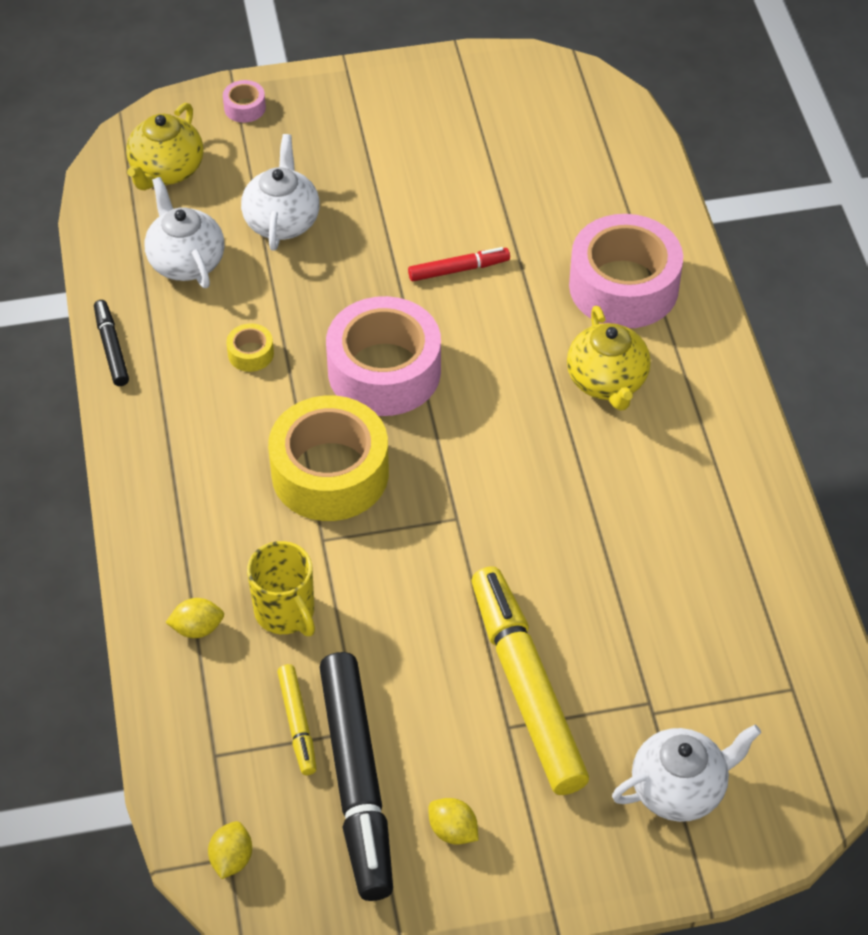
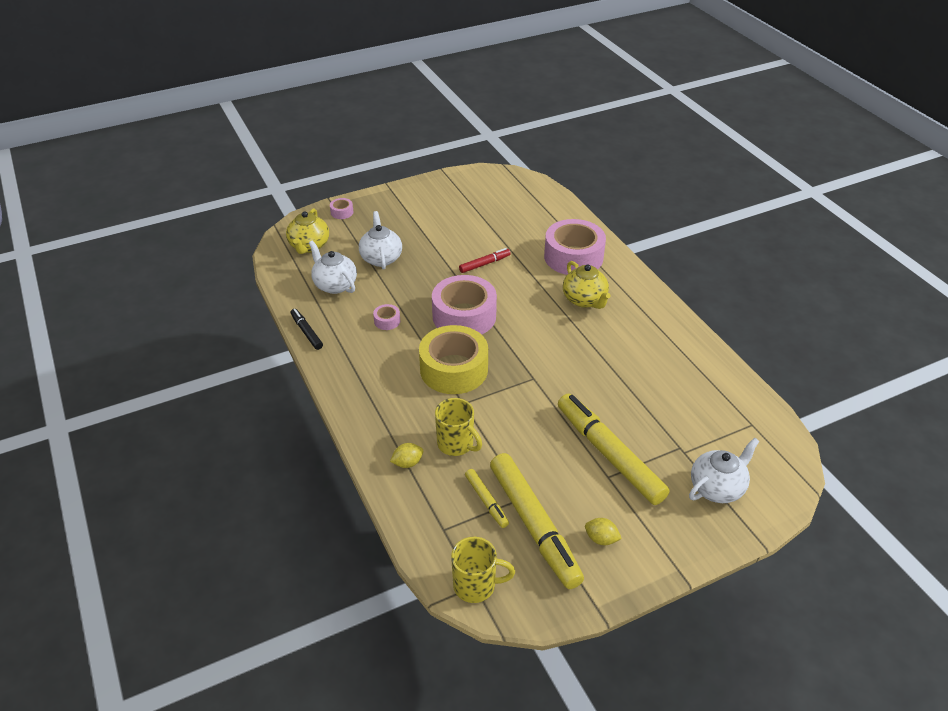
camera: 15 degrees left, 10 degrees down
yellow lemon [208,821,252,879] -> yellow mug [451,537,515,603]
yellow tape [226,323,274,372] -> pink tape [373,304,400,330]
black marker [319,652,393,901] -> yellow marker [490,453,584,589]

